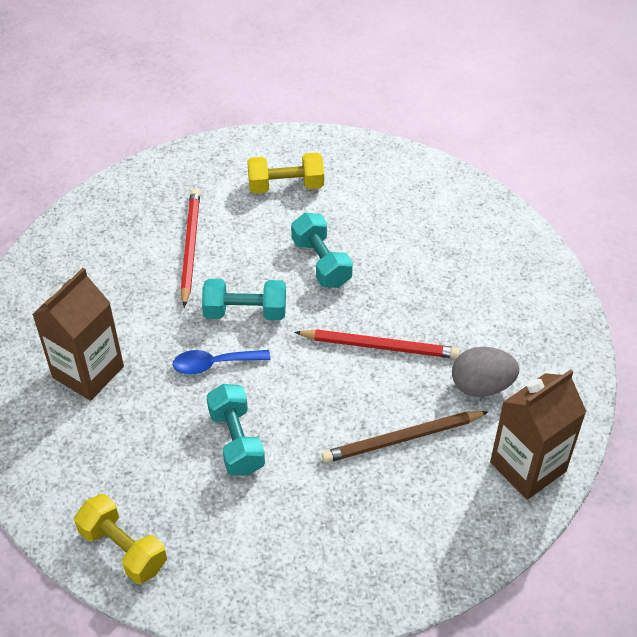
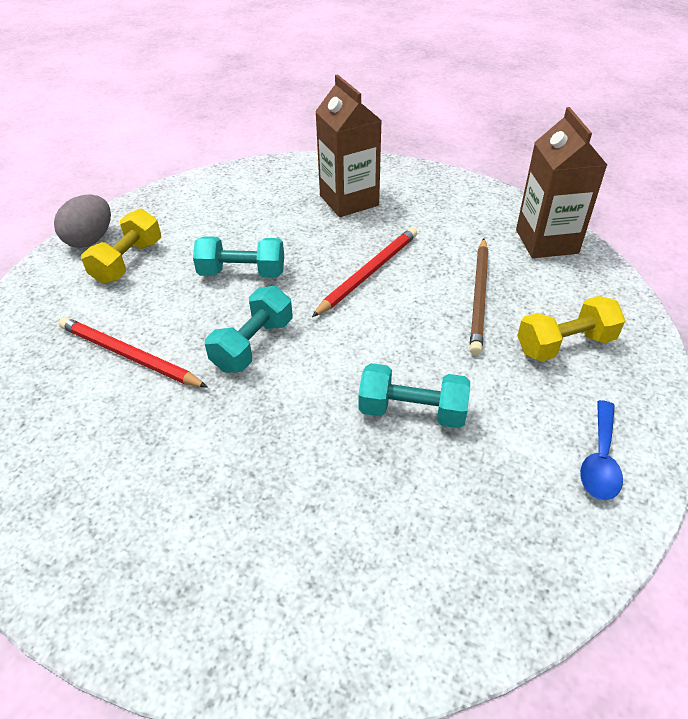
camera: 60 degrees left, 5 degrees down
brown carton [32,268,124,401] -> brown carton moved to [315,74,382,217]
yellow dumbbell [74,494,167,584] -> yellow dumbbell moved to [517,296,625,362]
blue spoon [173,350,271,375] -> blue spoon moved to [580,400,623,500]
grey egg [452,347,519,397] -> grey egg moved to [54,194,111,248]

